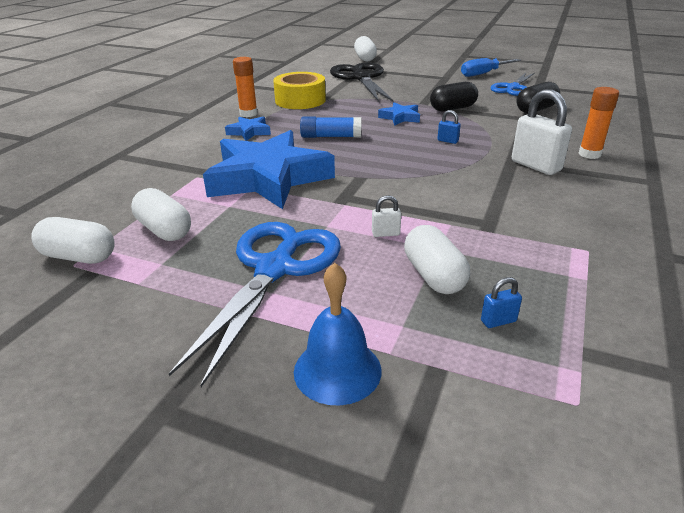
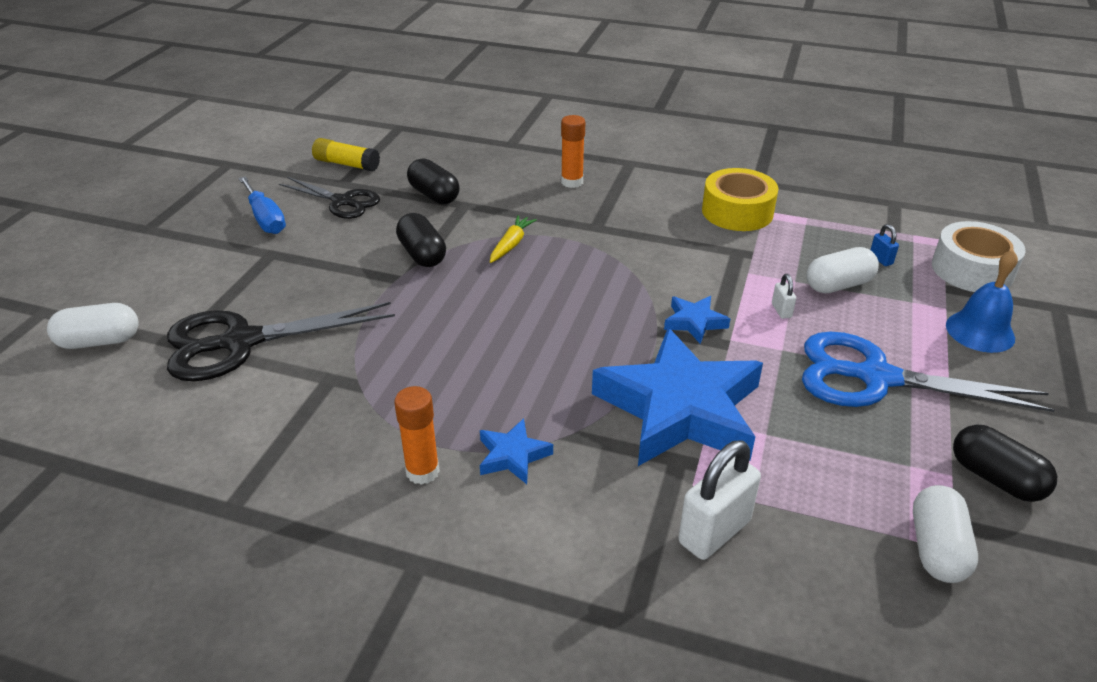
camera: 95 degrees left, 5 degrees up
white capsule [131,188,191,241] -> none
yellow tape [273,72,326,109] -> yellow tape moved to [702,168,779,231]
blue glue stick [300,117,361,138] -> none
blue star [378,102,420,126] -> blue star moved to [664,296,730,344]
blue padlock [437,110,461,144] -> none
blue scissors [490,73,535,96] -> black scissors [279,177,380,219]
white padlock [512,89,572,175] -> white padlock moved to [679,440,761,560]
none -> yellow glue stick [312,138,380,172]
none -> yellow carrot [490,215,537,263]
none -> white tape [932,221,1026,292]
none -> black capsule [953,424,1057,502]

